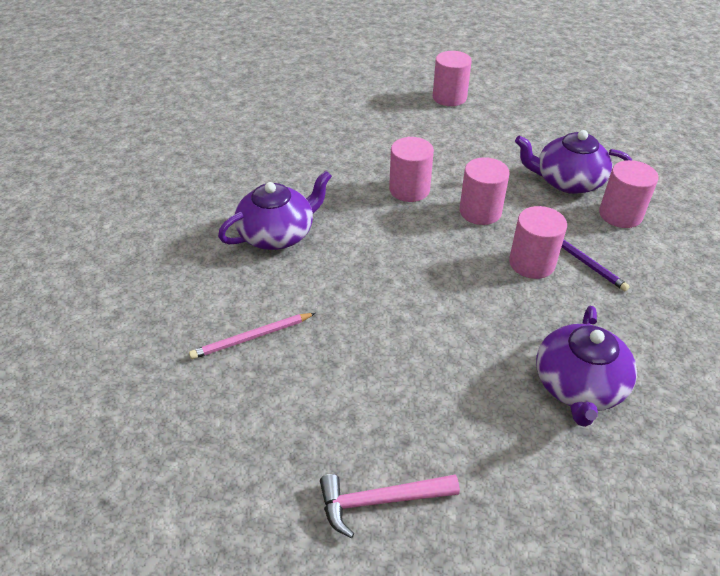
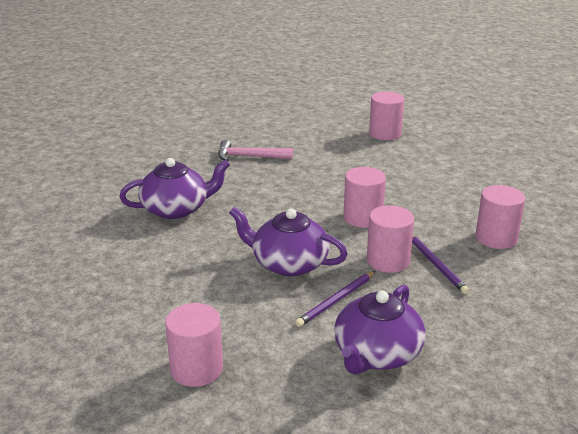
camera: 15 degrees right, 15 degrees down
pink pencil [189,313,315,359] -> none
pink hammer [320,474,460,538] -> pink hammer moved to [218,140,293,161]
pink cylinder [389,137,434,202] -> pink cylinder moved to [165,303,223,387]
purple teapot [515,130,632,194] -> purple teapot moved to [229,207,347,276]
none -> purple pencil [295,271,376,327]

